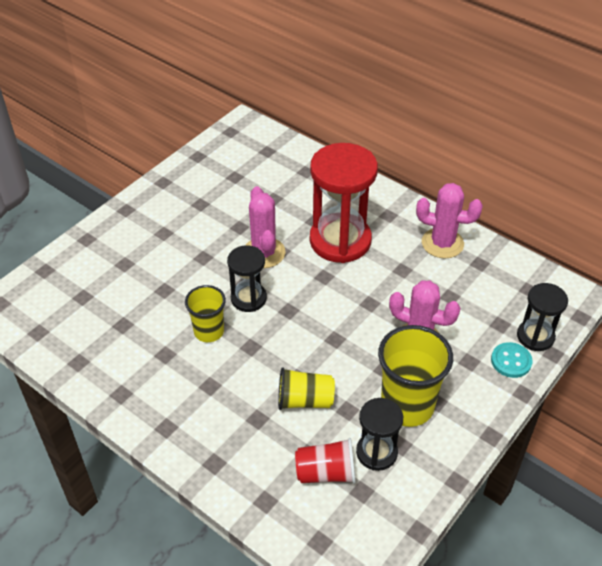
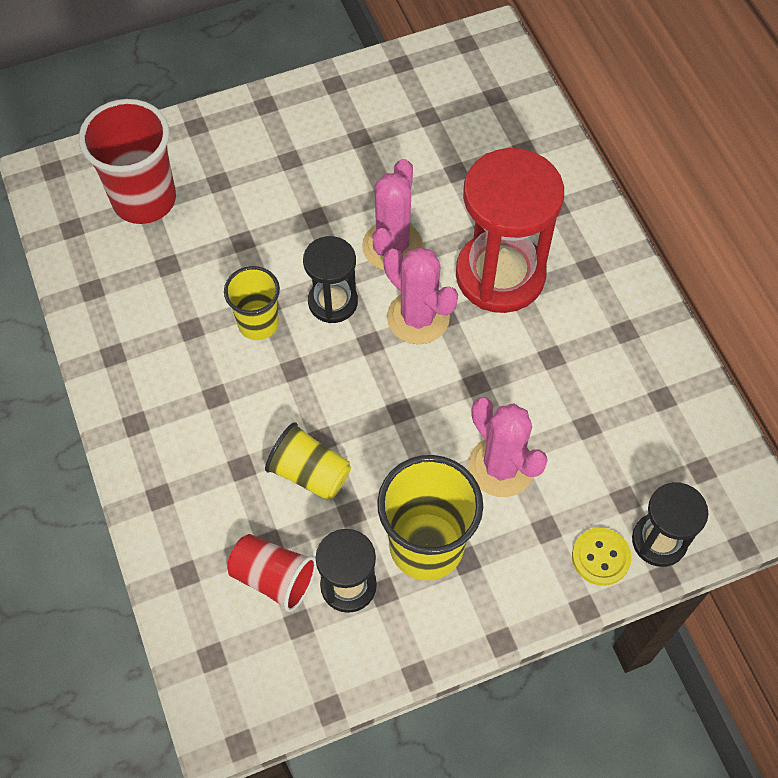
camera: 30 degrees right, 15 degrees up
pink cactus [416,183,483,258] -> pink cactus moved to [383,247,458,344]
turquoise button [491,342,533,378] -> yellow button [572,527,631,586]
none -> red cup [79,99,176,224]

